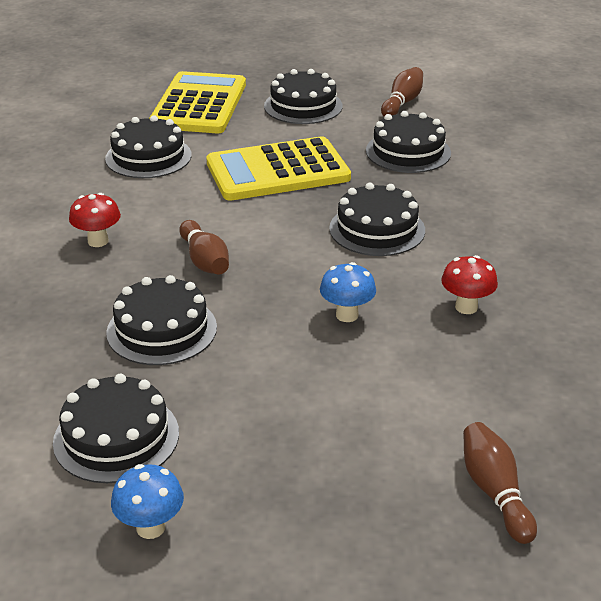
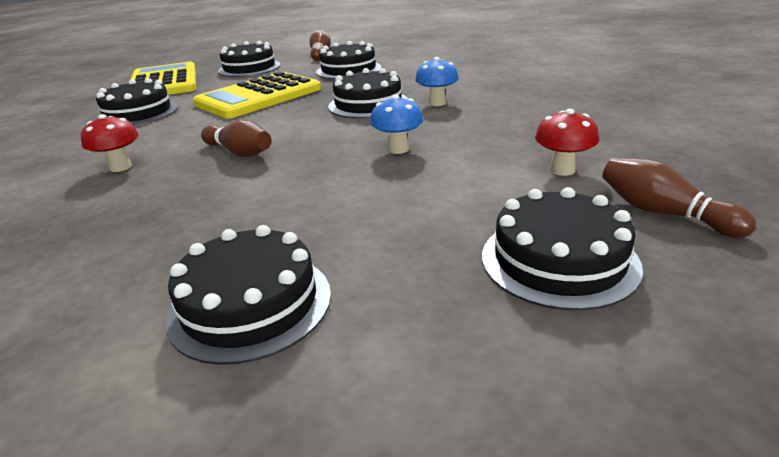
camera: 25 degrees left, 5 degrees down
black cake [106,275,217,365] -> black cake moved to [482,187,643,311]
blue mushroom [111,464,184,539] -> blue mushroom moved to [415,57,459,106]
red mushroom [441,255,498,314] -> red mushroom moved to [535,109,599,176]

